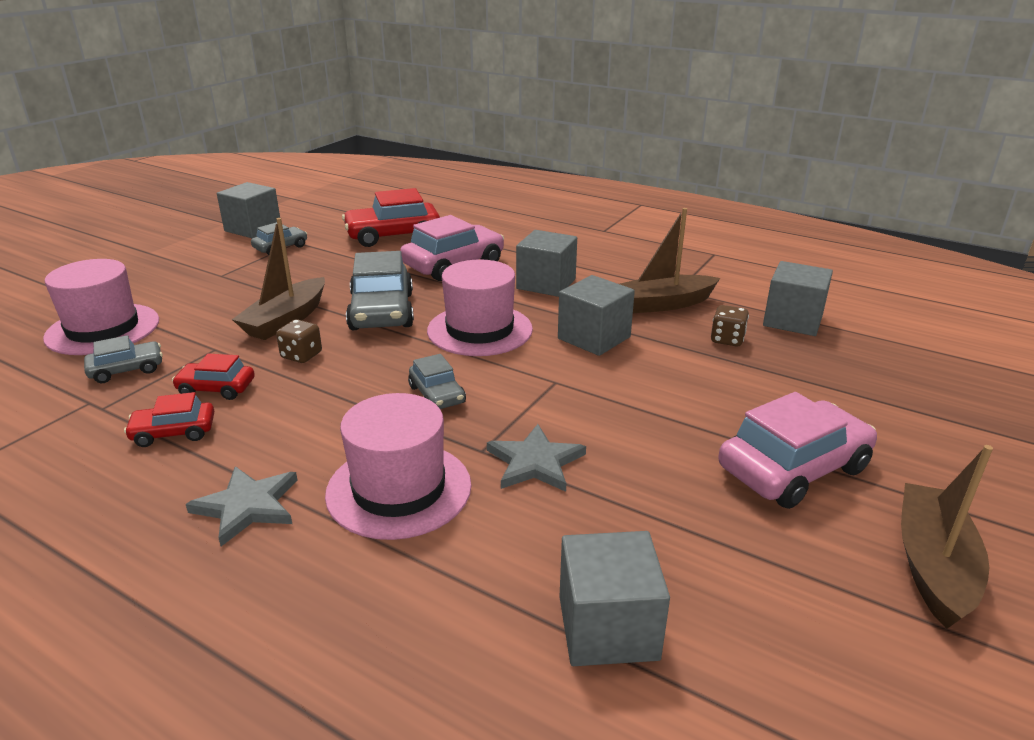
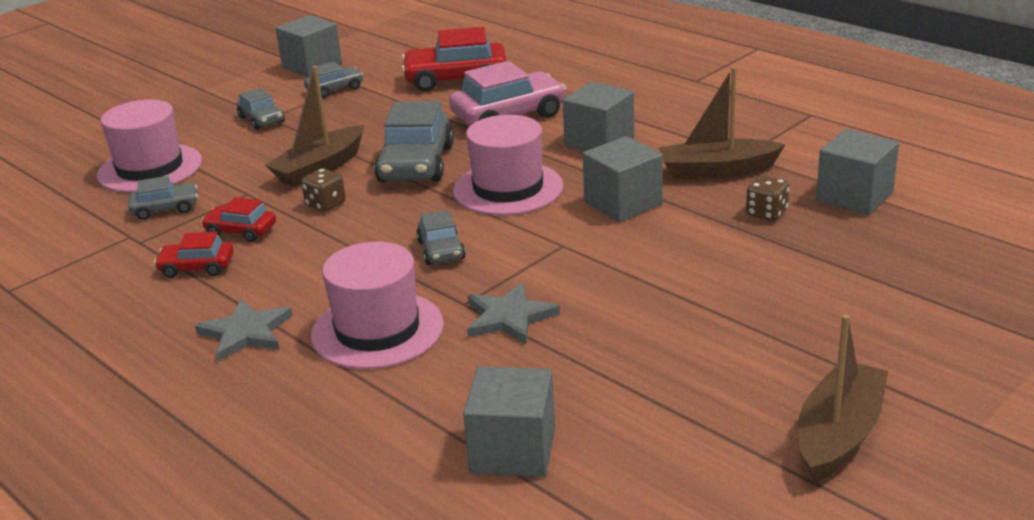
camera: 15 degrees right, 0 degrees up
pink car [718,392,877,509] -> none
none -> grey car [237,88,285,130]

